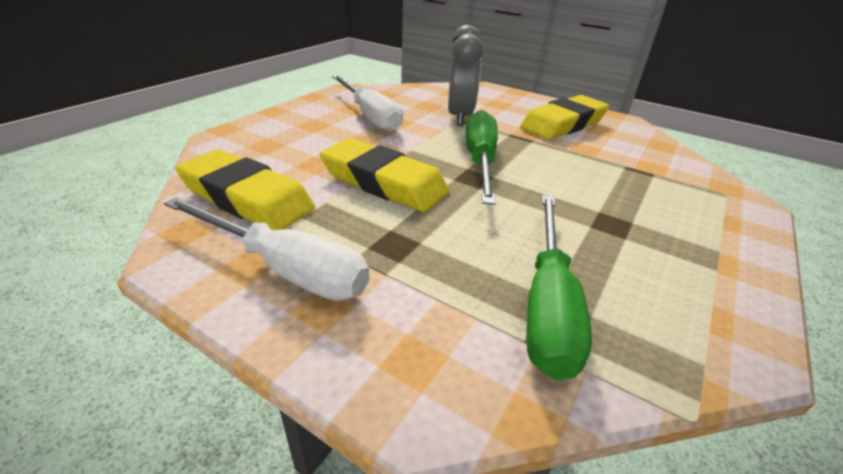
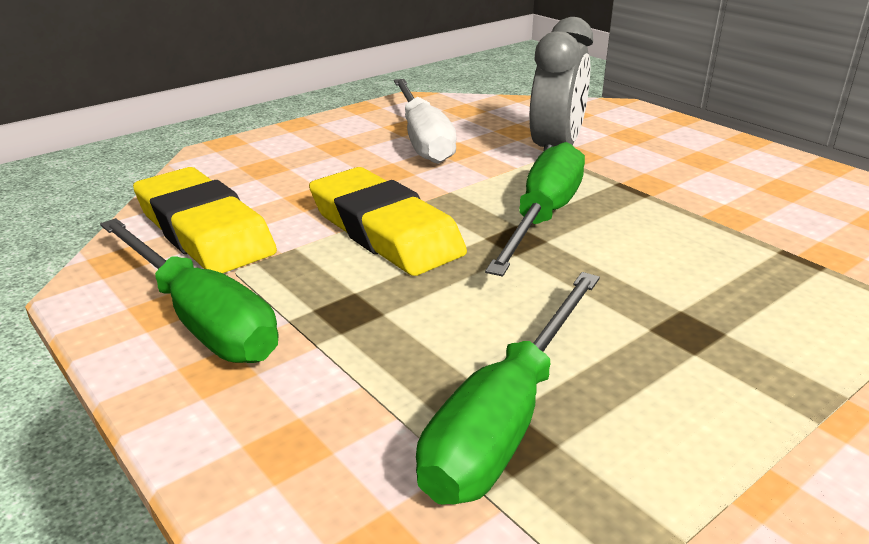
camera: 20 degrees right, 5 degrees down
white screwdriver [164,197,369,301] -> green screwdriver [100,218,278,363]
yellow eraser [520,95,609,140] -> none

